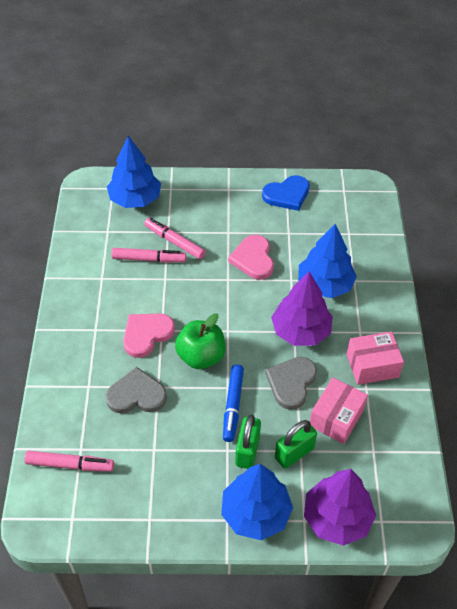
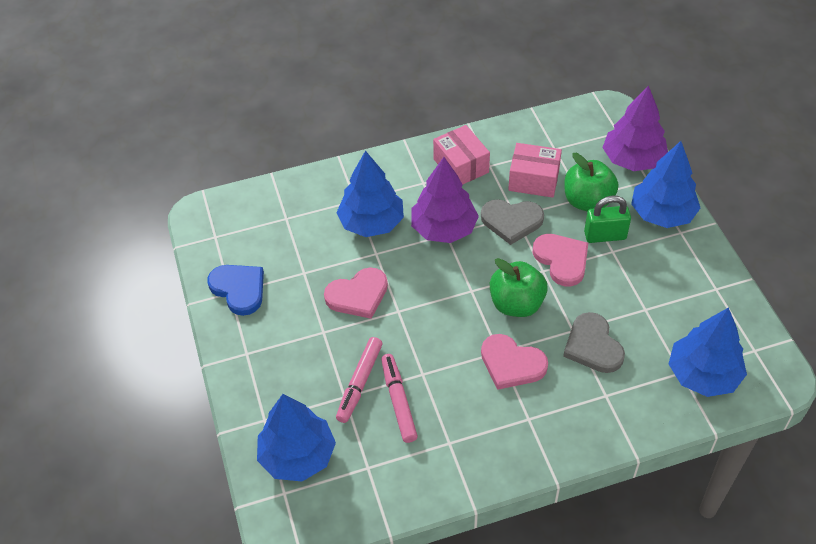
camera: 105 degrees left, 0 degrees up
pink marker [24,451,114,472] -> blue tree [669,307,747,397]
blue marker [223,364,244,442] -> pink heart [533,234,588,287]
green padlock [275,420,317,468] -> green apple [564,153,618,211]

